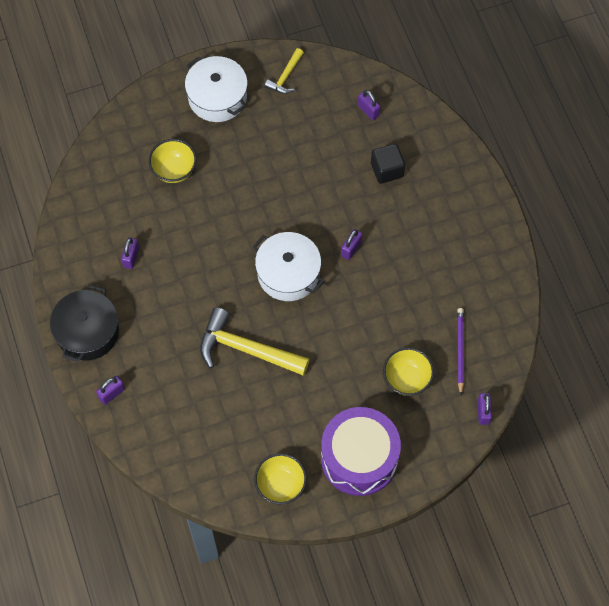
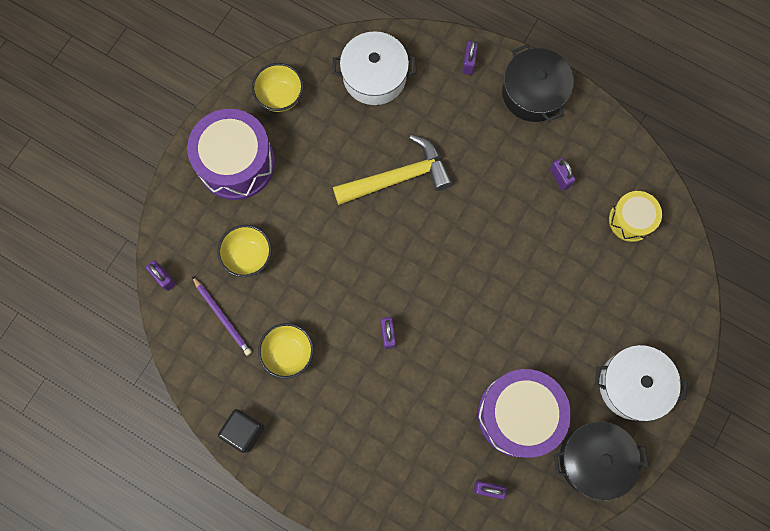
camera: 140 degrees right, 10 degrees up
yellow bowl [149,139,197,183] -> yellow bowl moved to [258,323,314,379]
white pot [252,232,324,301] -> white pot moved to [333,31,416,105]
yellow hammer [265,48,304,94] -> black pot [554,421,649,501]
black cube [371,144,405,184] -> black cube moved to [218,409,265,453]
none -> purple drum [478,369,571,458]
none -> yellow drum [609,191,662,242]

